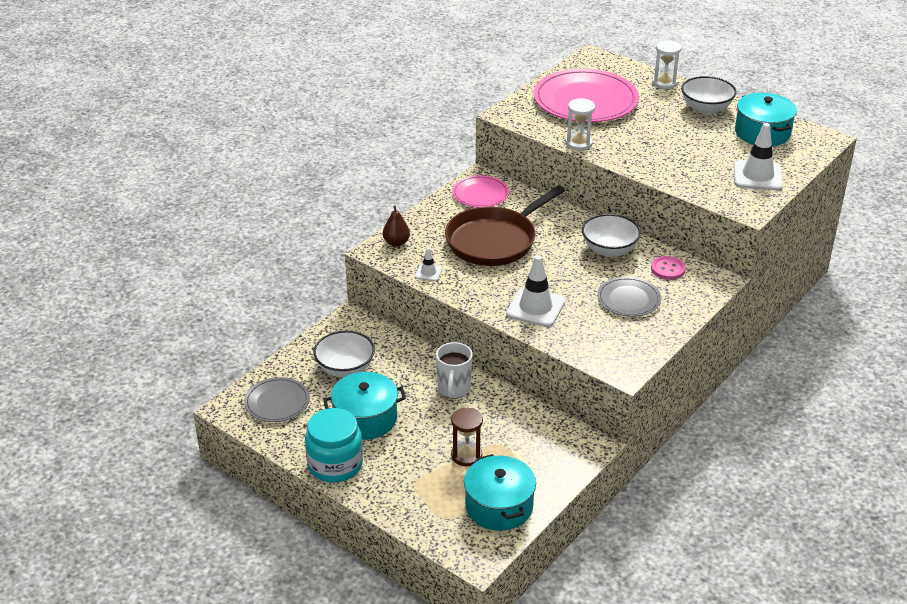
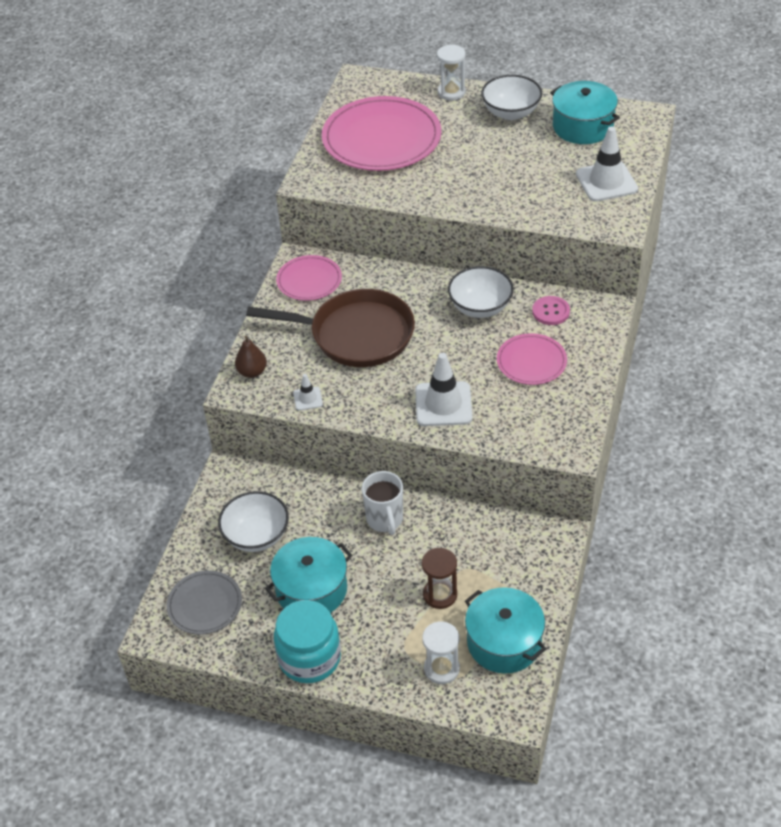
camera: 20 degrees left, 10 degrees up
brown pan [445,185,565,266] -> brown pan turned 105 degrees counterclockwise [246,289,415,367]
white hourglass [566,98,595,151] -> white hourglass moved to [422,621,460,684]
grey plate [597,277,661,317] -> pink plate [497,333,567,385]

